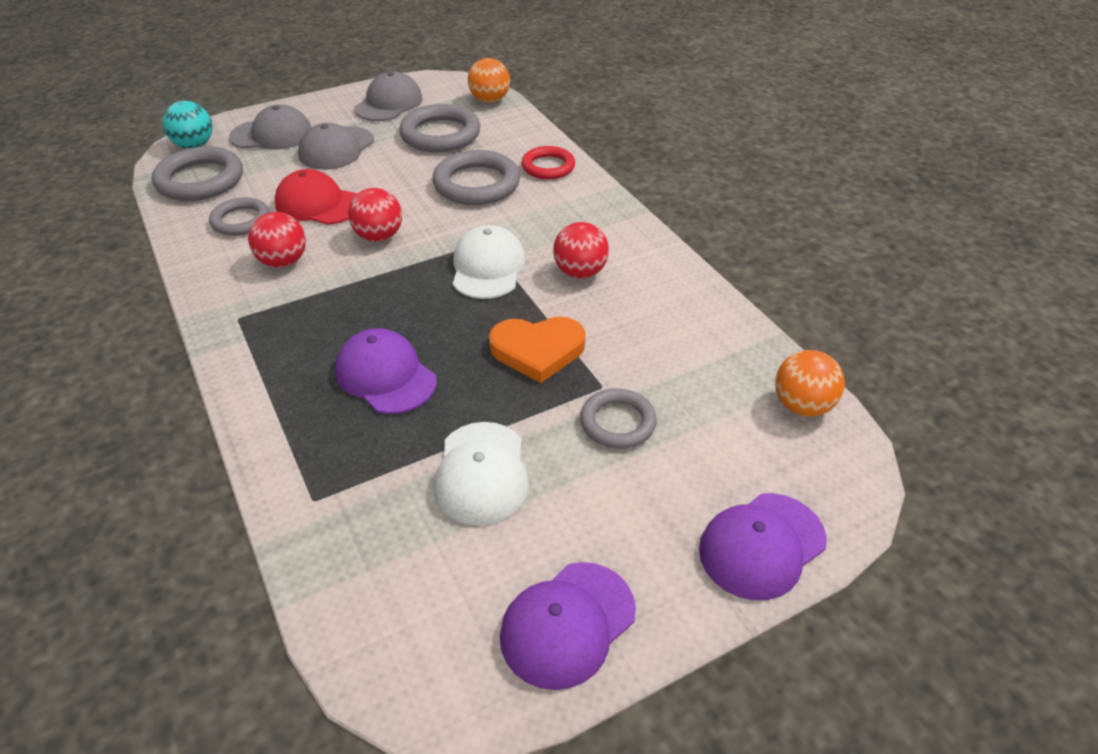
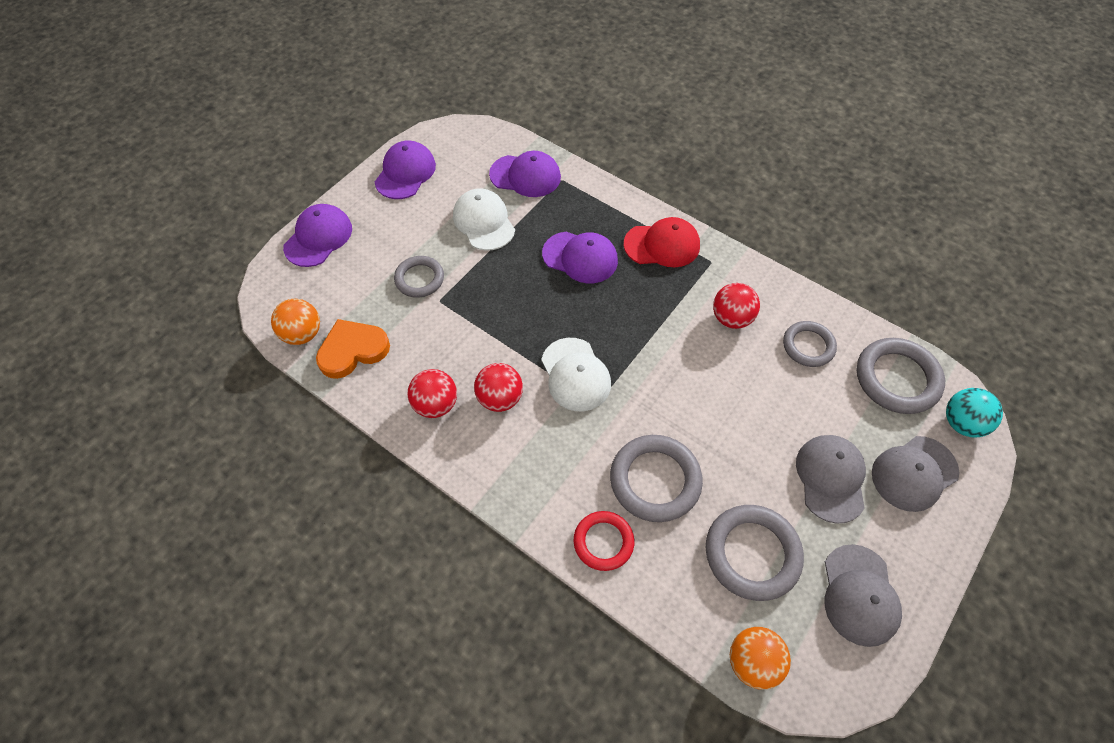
camera: 155 degrees right, 15 degrees up
red cap [275,169,358,225] -> red cap moved to [624,217,700,267]
red ball [348,188,402,242] -> red ball moved to [408,369,457,418]
orange heart [489,317,586,383] -> orange heart moved to [316,319,390,379]
none -> purple cap [489,151,561,197]

